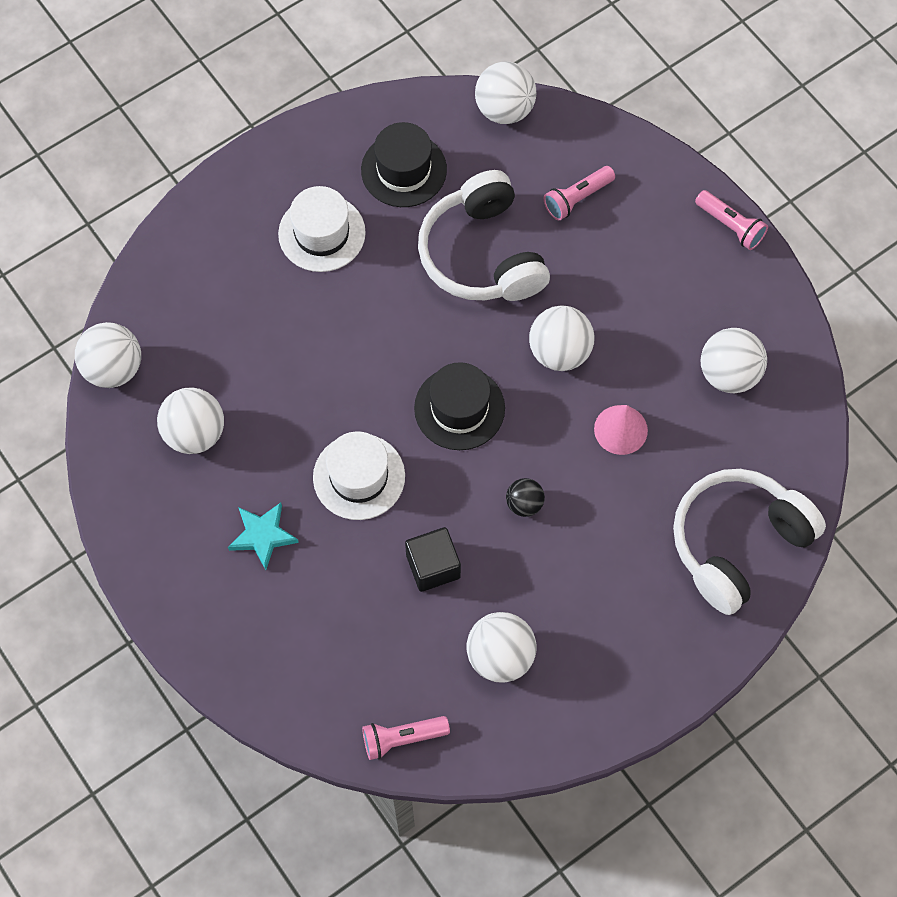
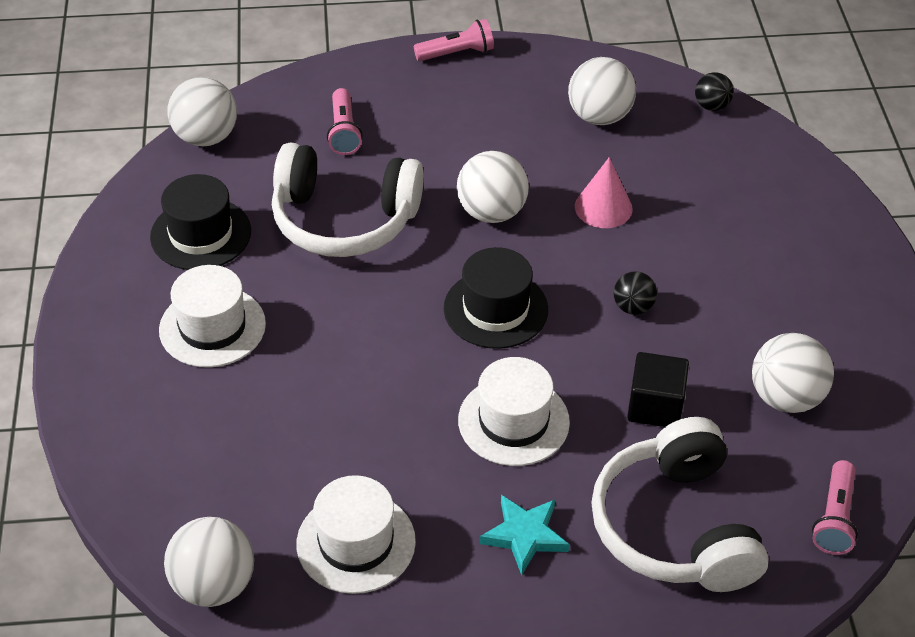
camera: 60 degrees left, 20 degrees down
white ball [157,387,224,454] -> white hat [296,475,416,594]
white headphones [673,469,826,615] -> white headphones moved to [591,417,769,592]
none -> black ball [695,72,734,111]

